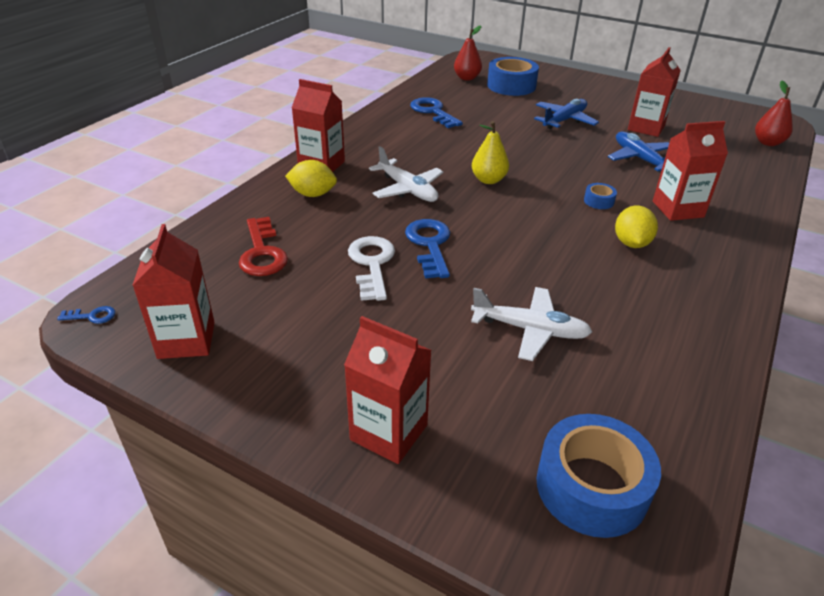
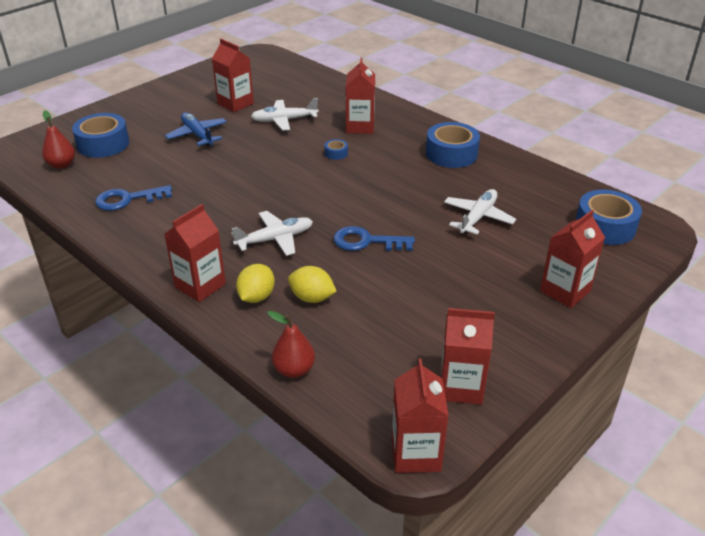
camera: 75 degrees left, 0 degrees up
blue key [57,306,115,324] -> red carton [392,359,449,473]
red key [239,217,288,276] -> none
white key [348,236,395,301] -> none
yellow pear [472,121,509,184] -> none
blue plane [608,132,669,173] -> white plane [251,98,319,131]
yellow lemon [615,205,658,248] -> yellow lemon moved to [288,266,337,303]
red pear [755,80,793,146] -> red pear moved to [268,311,315,378]
none -> blue tape [426,122,480,168]

